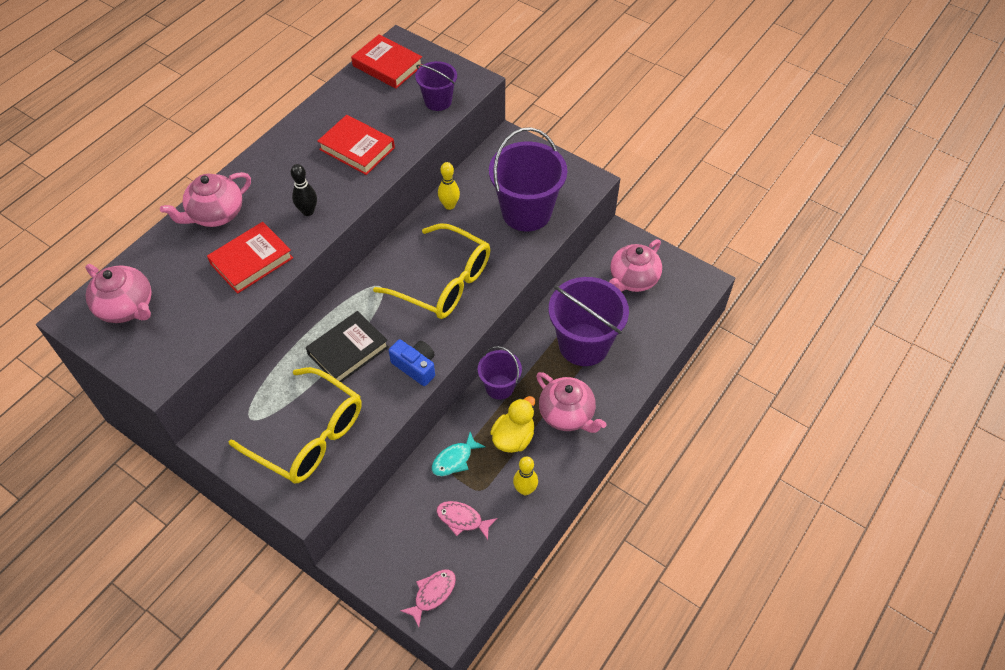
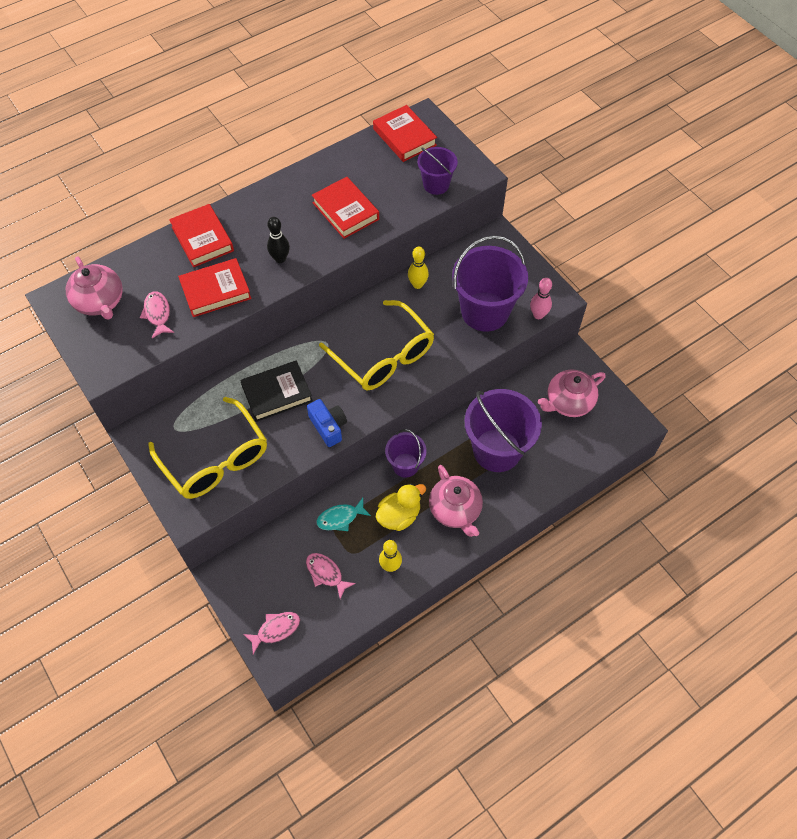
camera: 20 degrees right, 5 degrees up
pink teapot [160,172,251,227] -> red book [169,204,234,267]
none -> pink fish [140,291,174,338]
none -> pink bowling pin [530,278,552,319]

